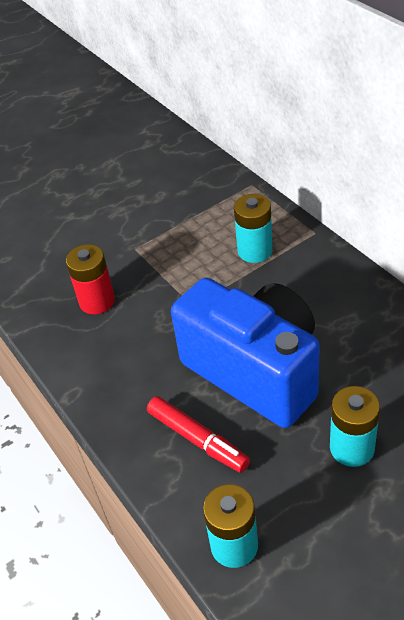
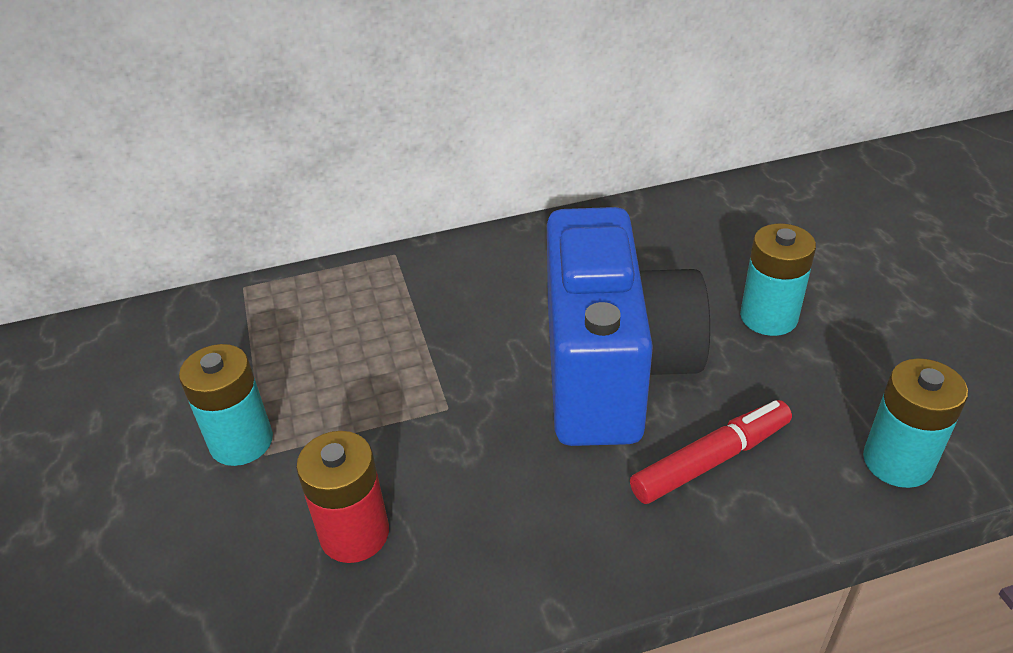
camera: 75 degrees left, 5 degrees down
blue camera [171,278,320,428] -> blue camera turned 120 degrees clockwise [547,207,710,446]
turquoise battery [234,194,273,263] -> turquoise battery moved to [179,344,273,466]

